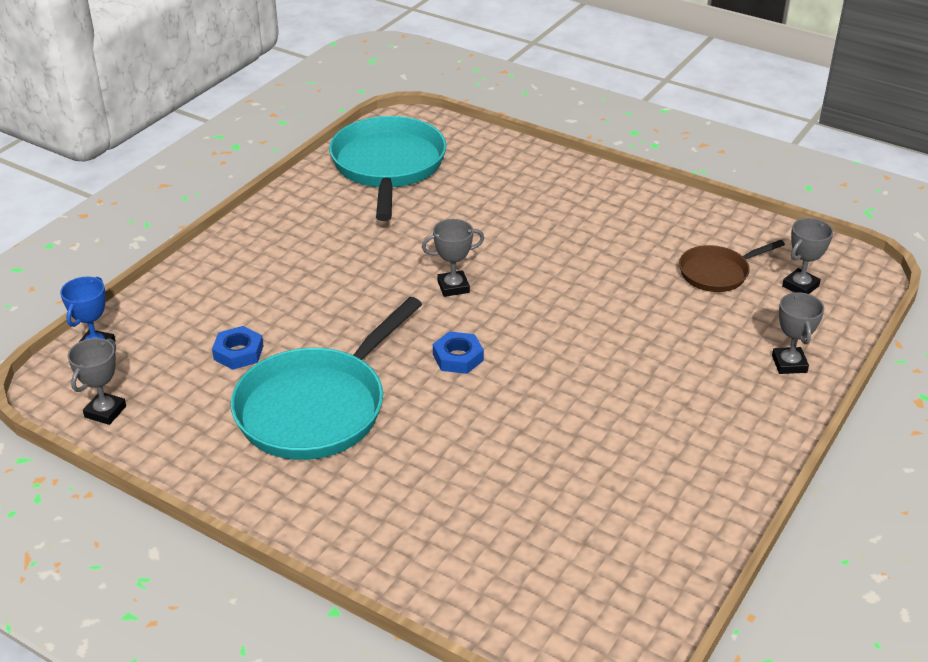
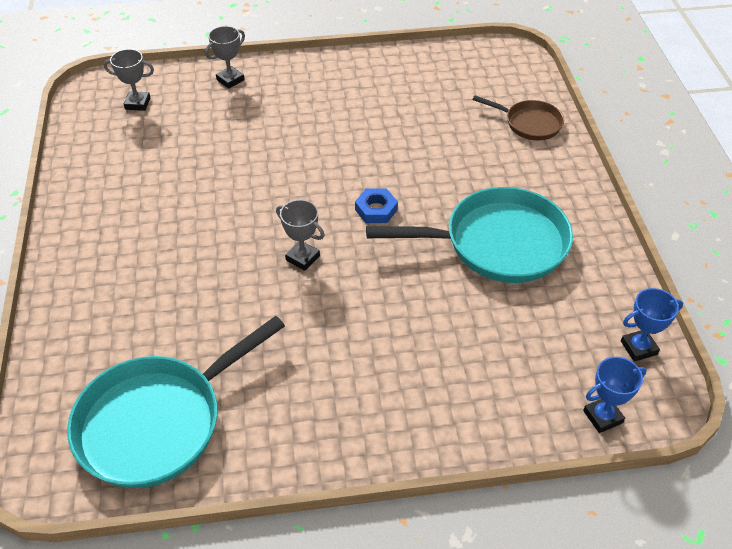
camera: 130 degrees left, 10 degrees up
grey trophy [68,338,126,425] -> blue trophy [621,288,683,362]
blue nut [212,326,263,370] -> none
brown pan [679,240,785,292] -> brown pan moved to [472,95,564,140]

